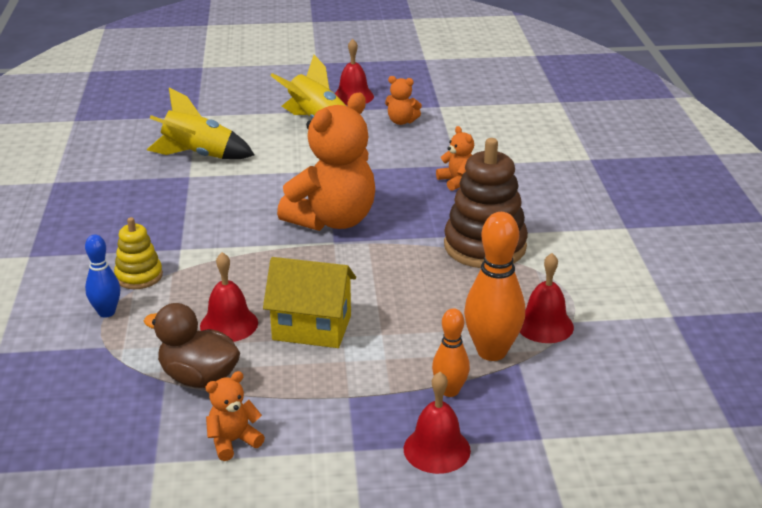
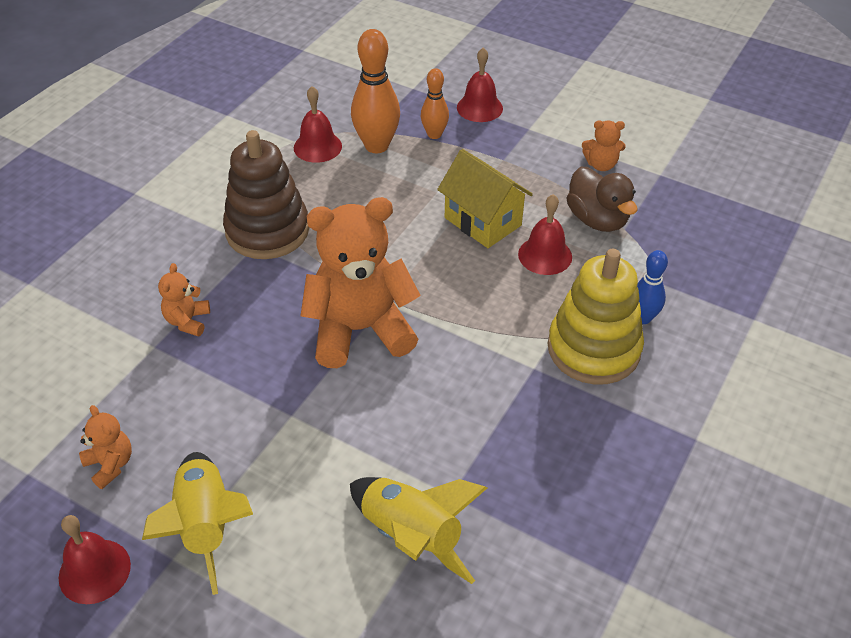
camera: 145 degrees left, 15 degrees up
yellow stacking toy [114,217,163,289] -> yellow stacking toy [548,249,644,385], size x1.84

